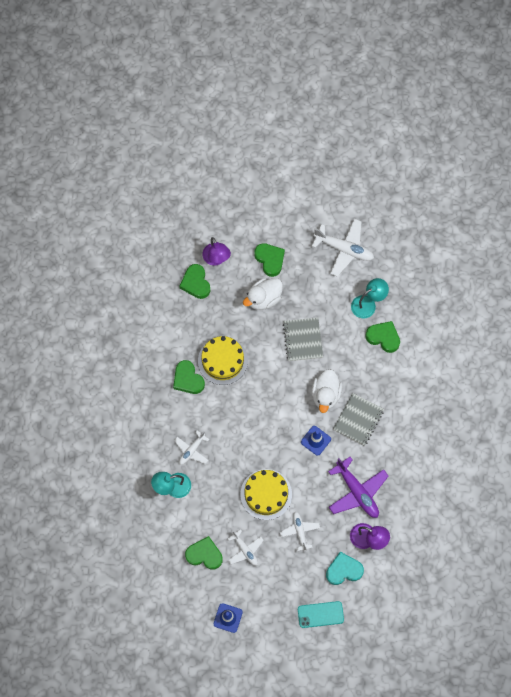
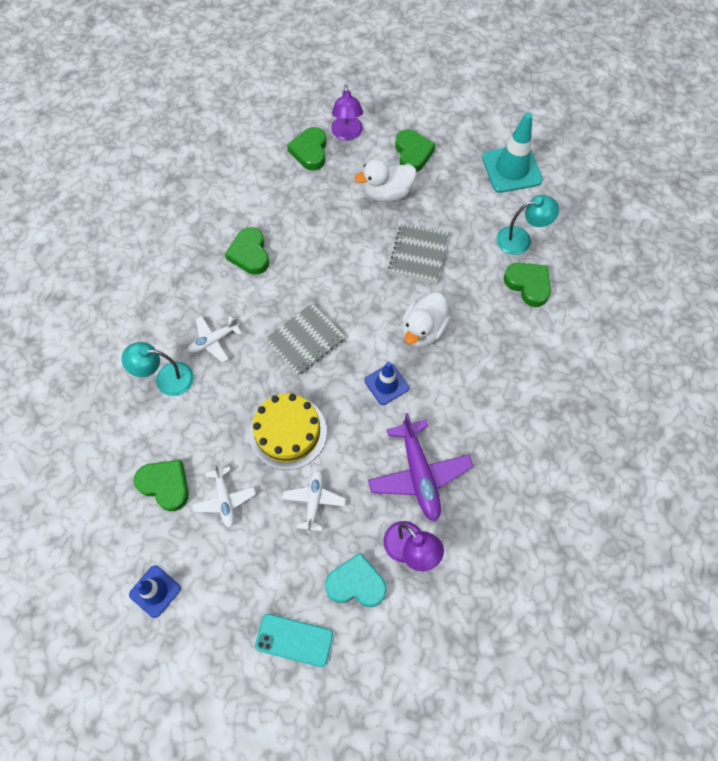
camera: 20 degrees right, 5 degrees down
yellow cake [198,336,248,385] -> none
white plane [312,219,374,277] -> turquoise traffic cone [482,112,543,193]
grey notebook [333,393,384,446] -> grey notebook moved to [265,303,345,375]

